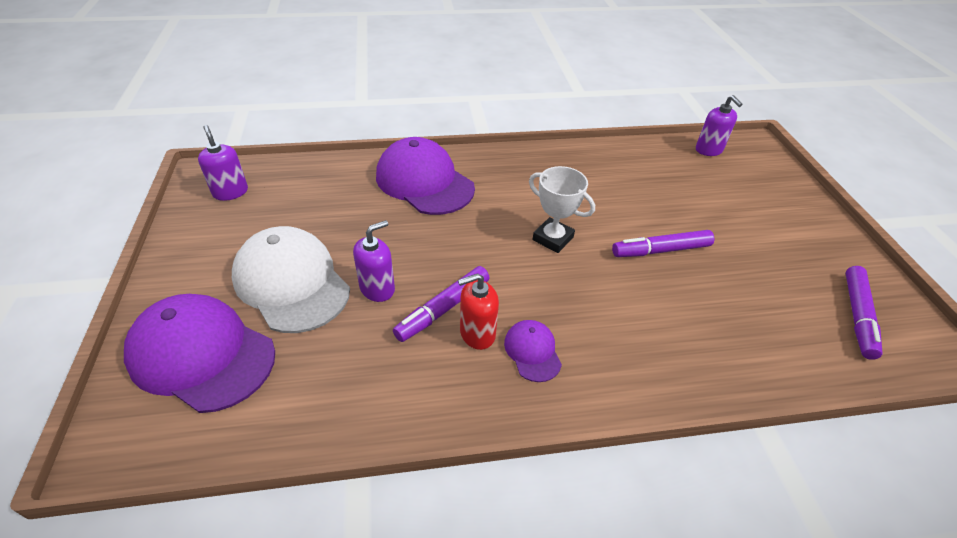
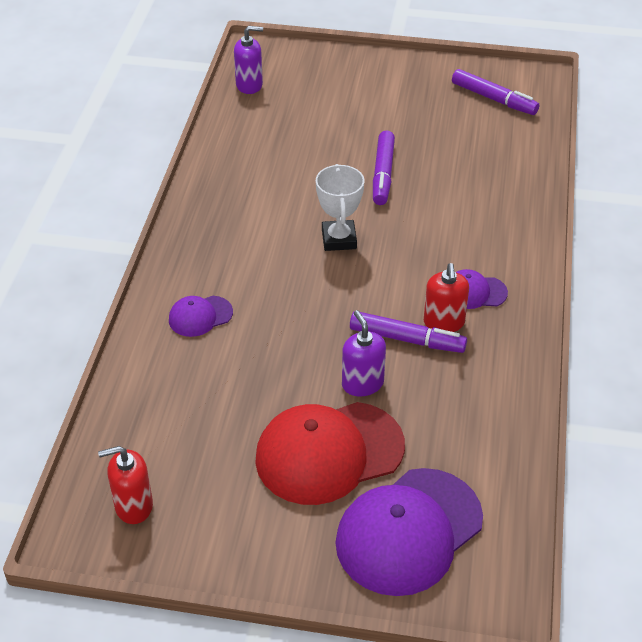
camera: 70 degrees left, 0 degrees up
purple soap dispenser [198,125,248,201] -> red soap dispenser [98,446,153,524]
white cap [232,226,350,333] -> red cap [255,402,405,505]
purple cap [376,137,475,215] -> purple cap [169,296,233,337], size x0.48
purple marker [393,266,489,342] -> purple marker turned 45 degrees counterclockwise [350,312,467,353]
white trophy [529,166,595,253] -> white trophy turned 60 degrees counterclockwise [316,164,364,251]

